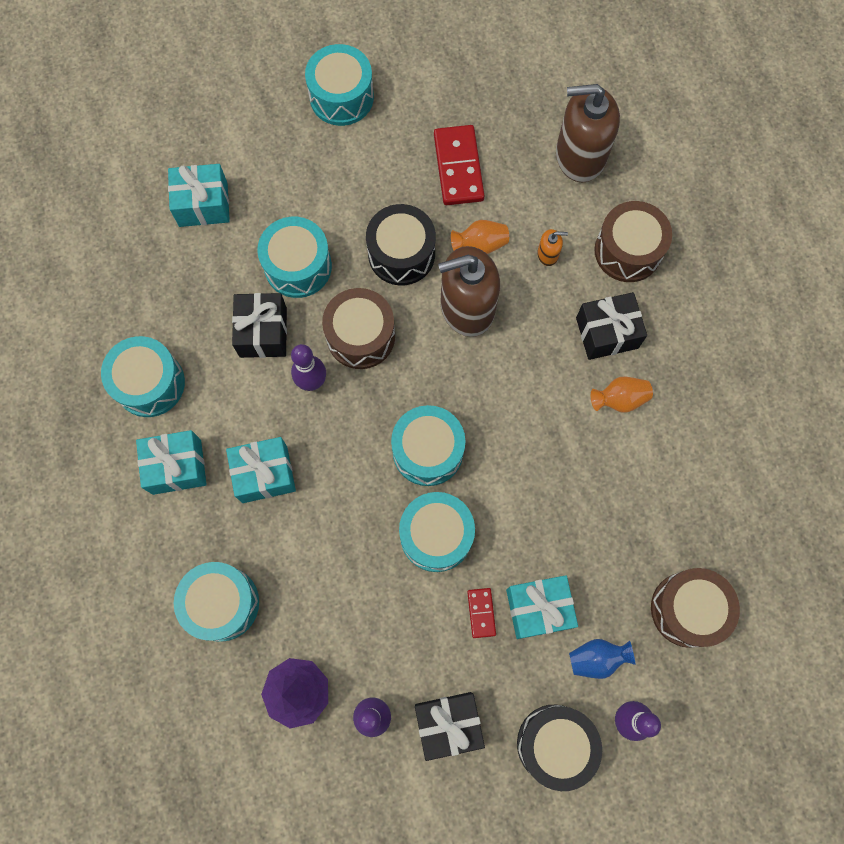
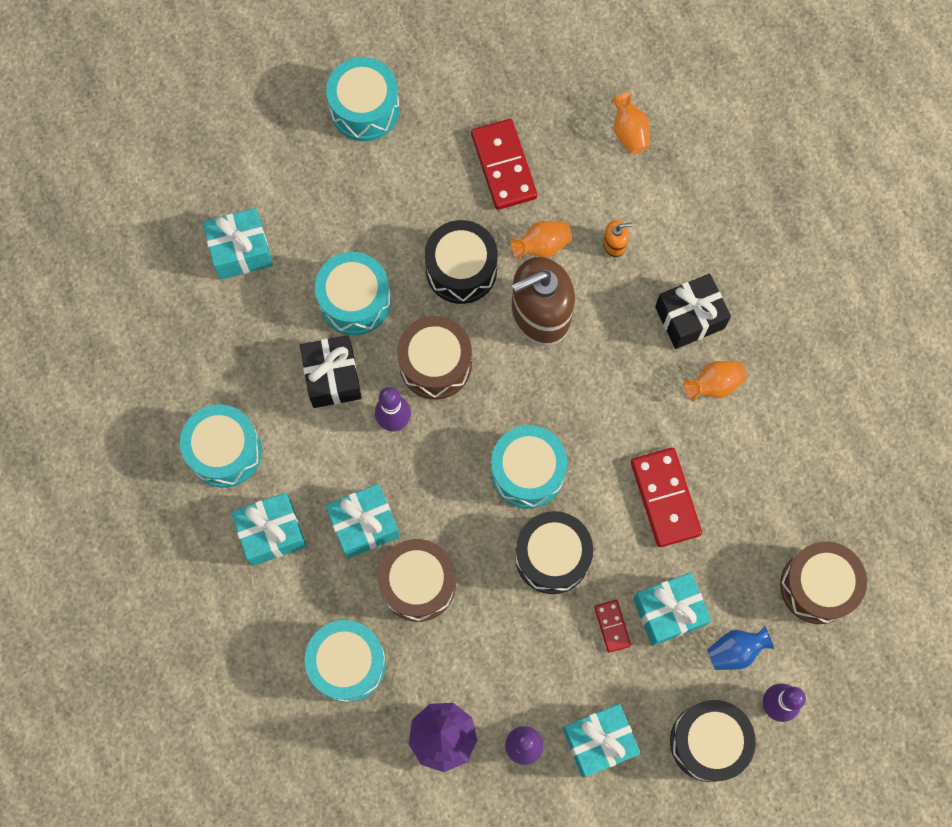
camera: 10 degrees left, 0 degrees up
turquoise drum [399,492,475,572] -> black drum [515,511,593,594]
black gift [415,692,485,761] -> turquoise gift [563,704,641,777]
brown soap dispenser [556,84,620,183] -> orange vase [611,93,650,154]
brown drum [594,201,672,282] -> brown drum moved to [378,539,456,622]
none -> red domino [631,448,702,547]

